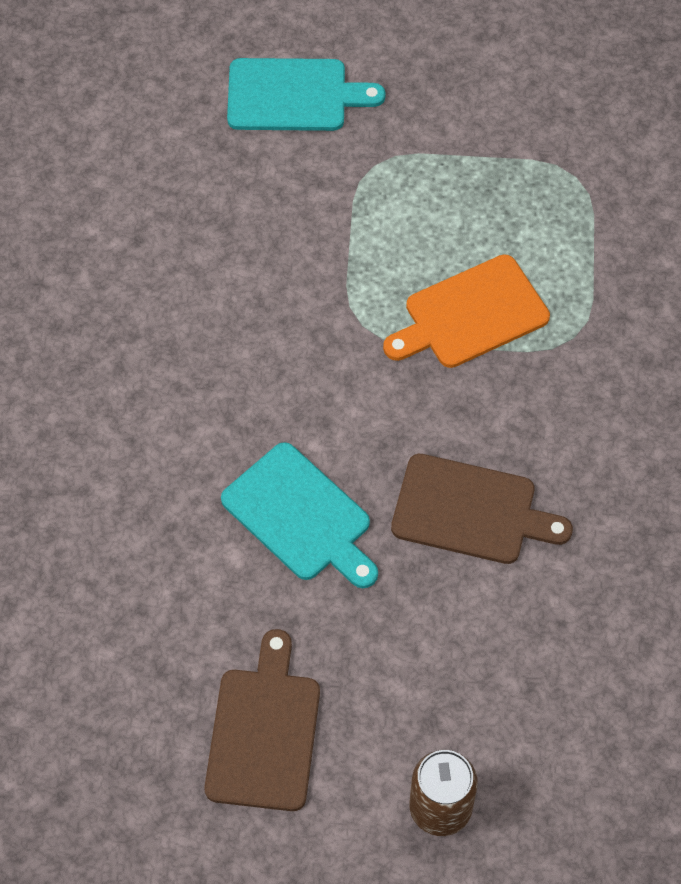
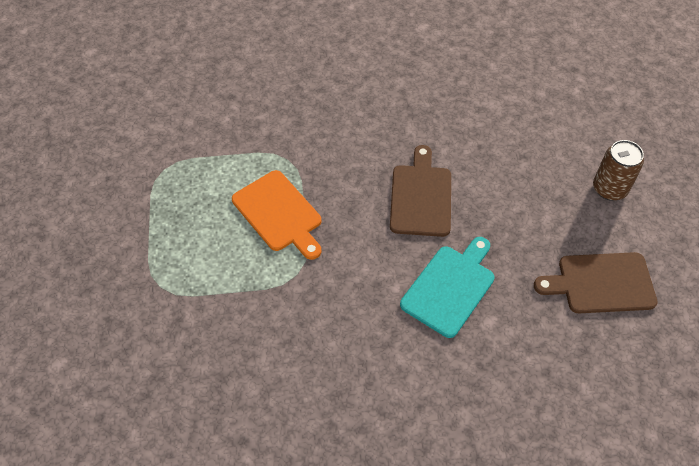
camera: 100 degrees left, 5 degrees down
turquoise cutting board [227,58,386,131] -> none

